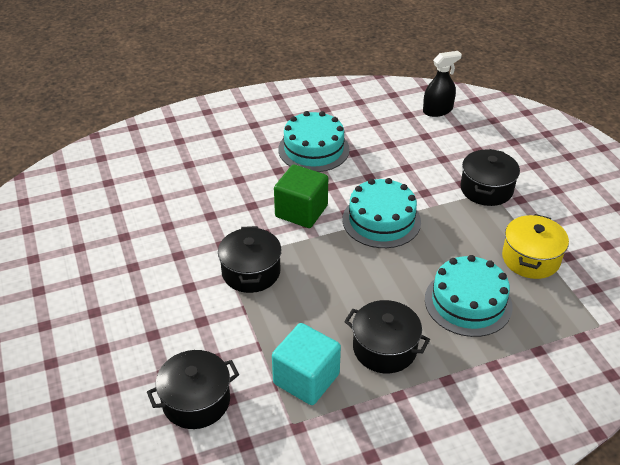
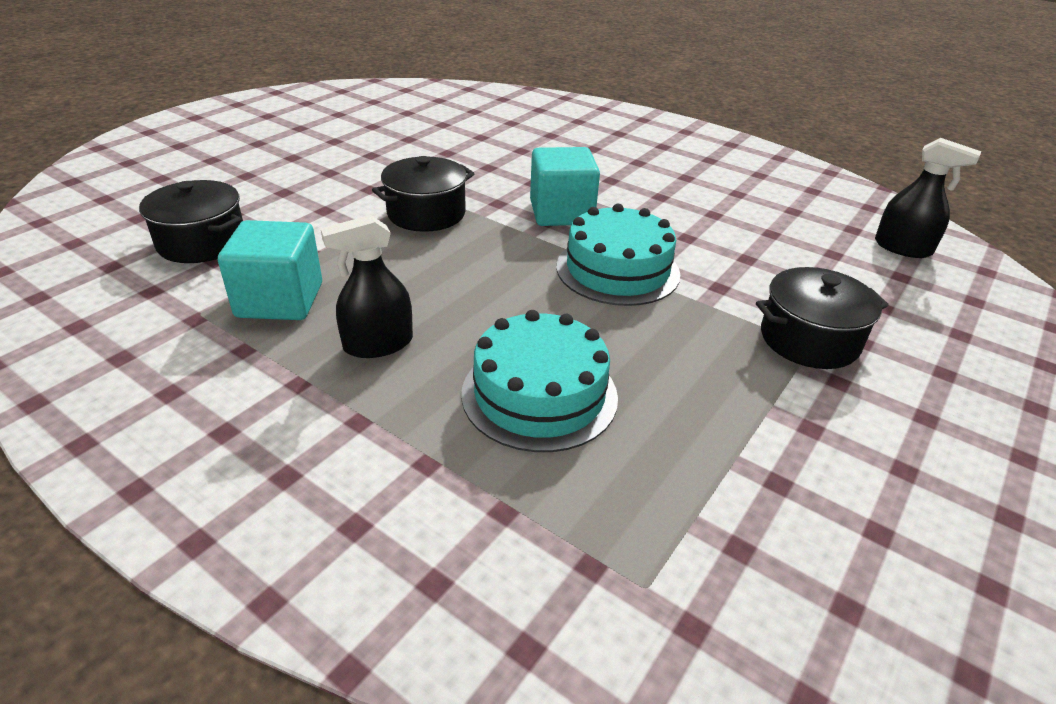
camera: 55 degrees right, 5 degrees down
green cube [274,165,328,228] -> turquoise cube [530,147,600,226]
turquoise cake [278,111,350,172] -> none
black pot [344,300,430,373] -> black spray bottle [321,215,413,358]
yellow pot [502,214,569,279] -> none

